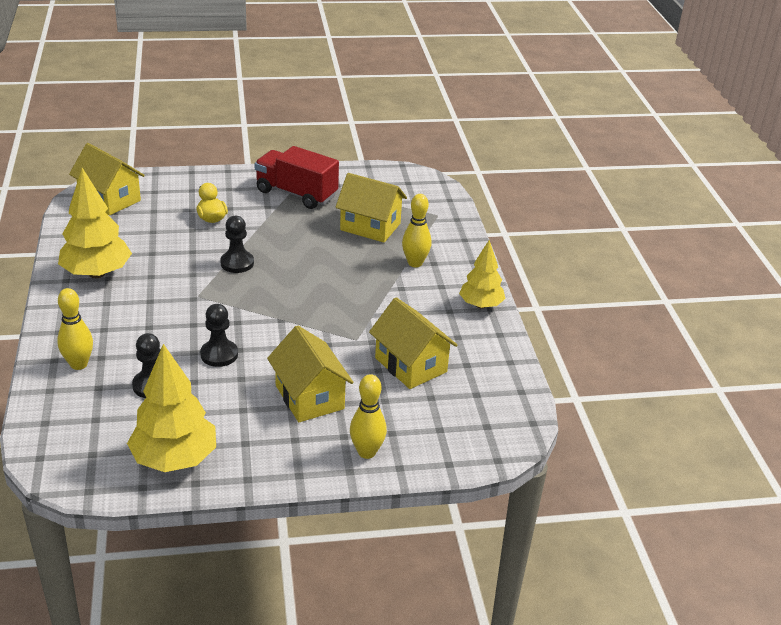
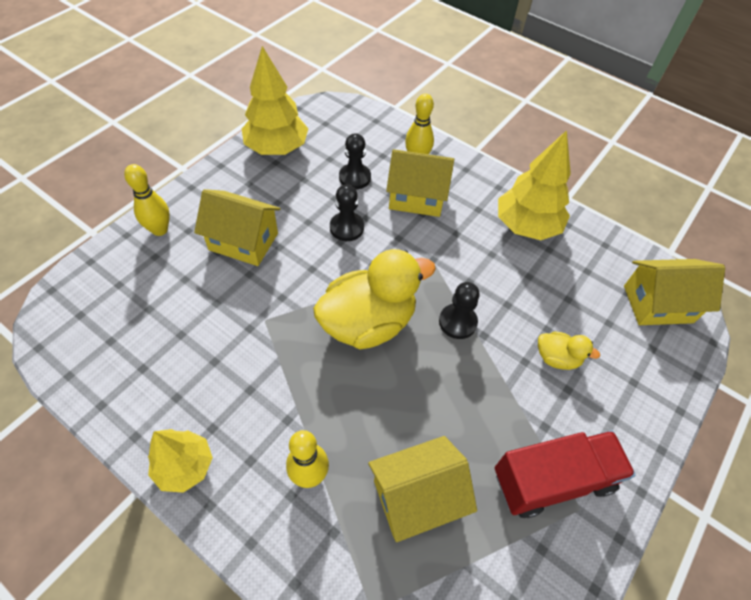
camera: 135 degrees right, 20 degrees up
yellow house [369,297,458,389] -> yellow house moved to [386,149,454,217]
none -> yellow duck [313,249,436,349]

